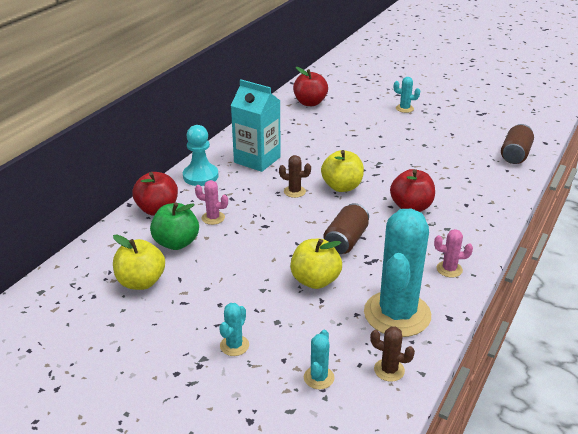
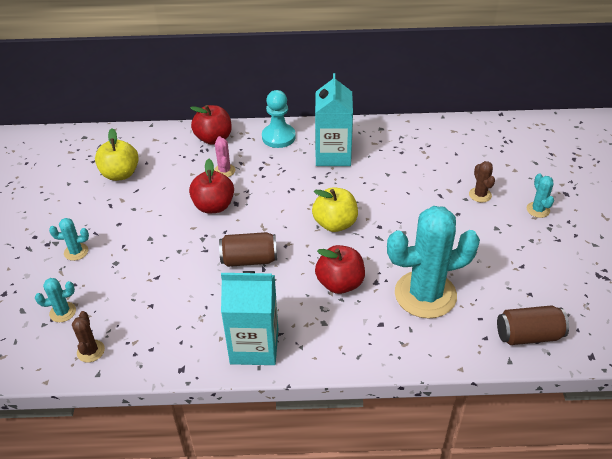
camera: 60 degrees right, 10 degrees up
green apple [150,203,199,250] -> none
brown cactus [279,155,311,198] -> brown cactus moved to [469,161,495,203]
yellow apple [290,239,342,289] -> none
red apple [293,67,328,106] -> red apple moved to [189,159,234,213]
turquoise cactus [364,208,431,337] -> turquoise cactus moved to [387,206,480,318]
pink cactus [434,229,473,277] -> turquoise carton [221,271,278,365]

